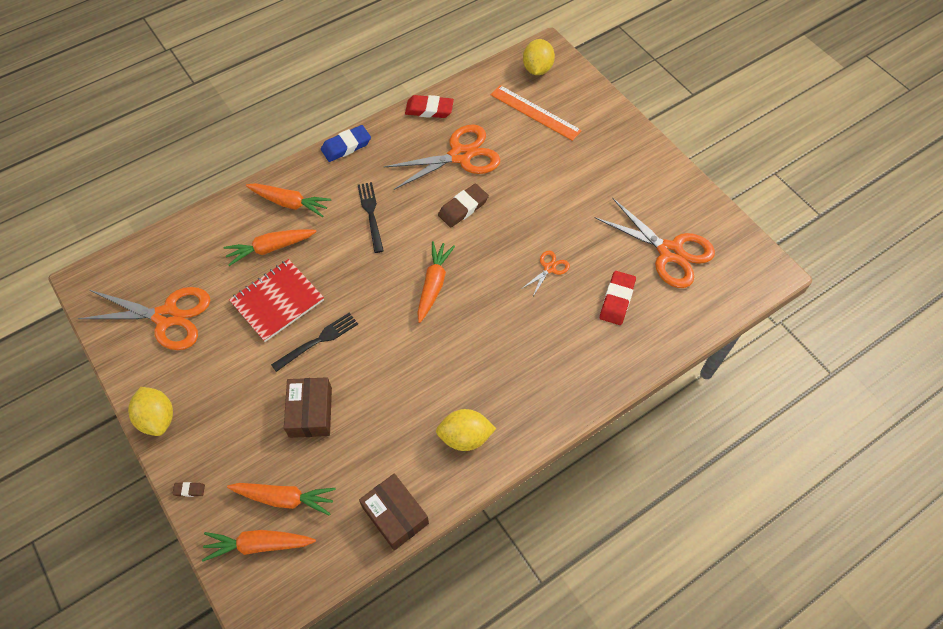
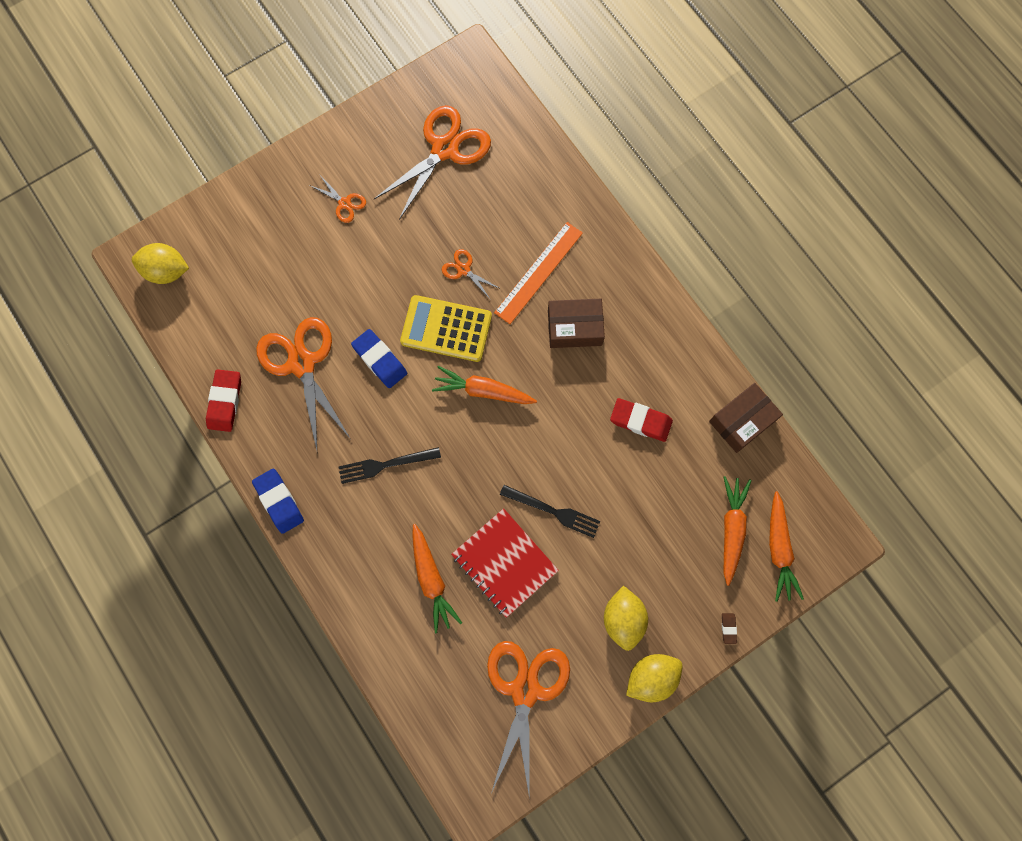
camera: 90 degrees left, 15 degrees up
orange carrot [246,183,331,217] -> none
black fork [271,312,358,372] -> black fork turned 150 degrees clockwise [500,485,600,538]
brown box [284,377,332,438] -> brown box moved to [548,299,605,348]
yellow lemon [436,409,496,451] -> yellow lemon moved to [604,585,648,651]
brown eraser [438,183,489,227] -> blue eraser [351,329,407,388]
orange ruler [491,85,582,141] -> orange ruler moved to [494,222,583,324]
red eraser [600,271,636,325] -> red eraser moved to [610,398,673,442]
none -> orange scissors [309,174,366,223]
none -> yellow calculator [400,295,492,362]

